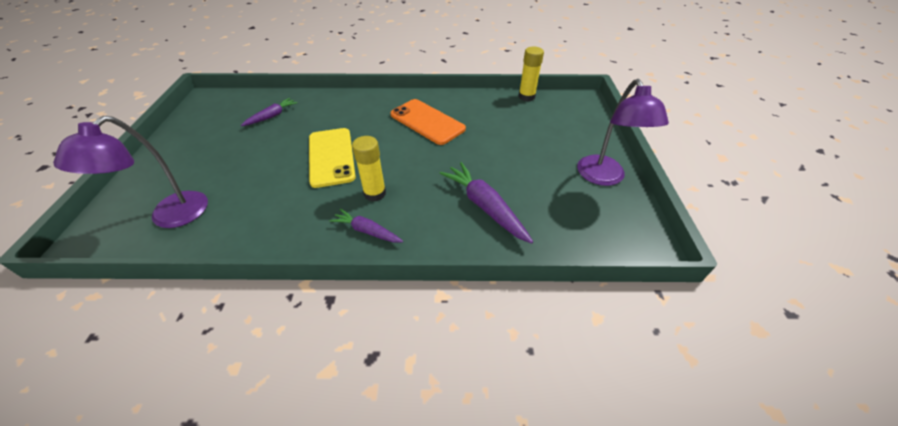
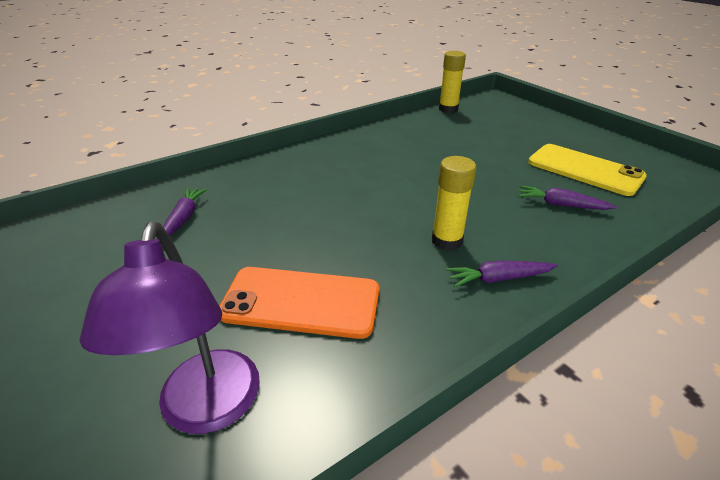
camera: 35 degrees left, 10 degrees down
yellow phone [309,128,356,188] -> yellow phone moved to [528,144,647,196]
orange phone [390,99,466,145] -> orange phone moved to [220,267,379,339]
purple carrot [440,162,533,244] -> purple carrot [519,185,617,210], size x0.61
purple lamp [577,79,669,186] -> none

